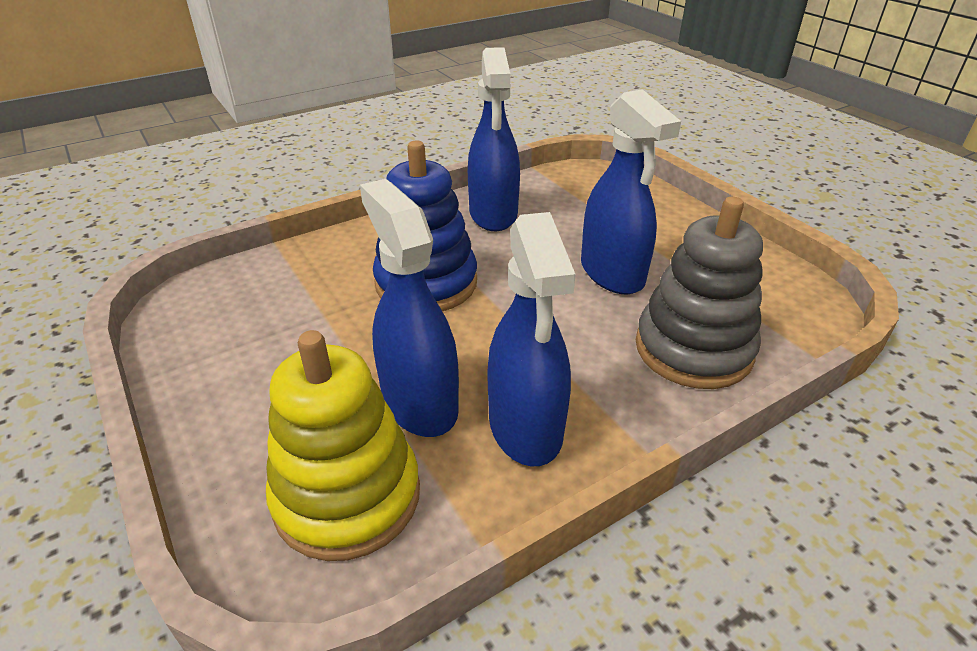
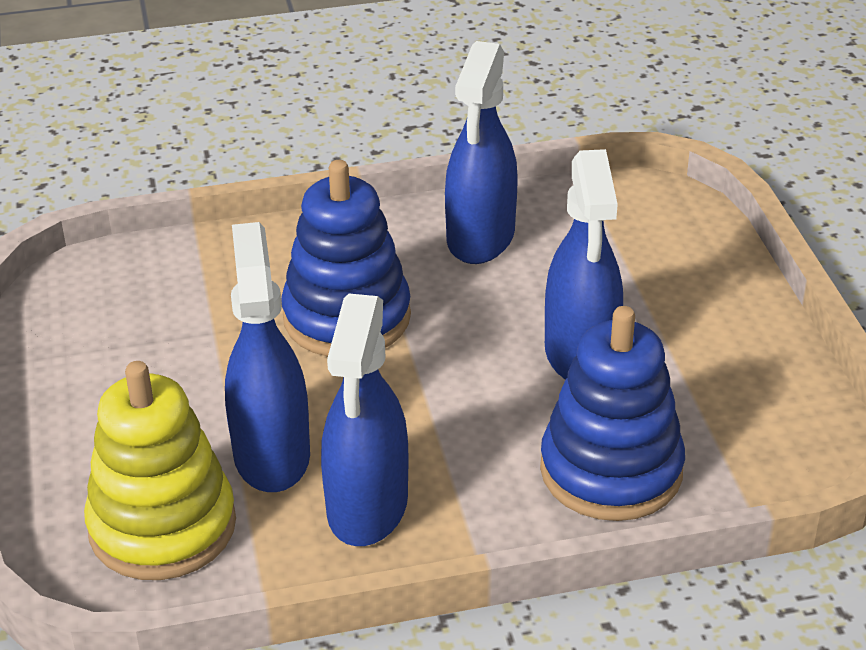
camera: 20 degrees right, 0 degrees up
grey stacking toy [636,197,763,389] -> blue stacking toy [540,306,685,521]

